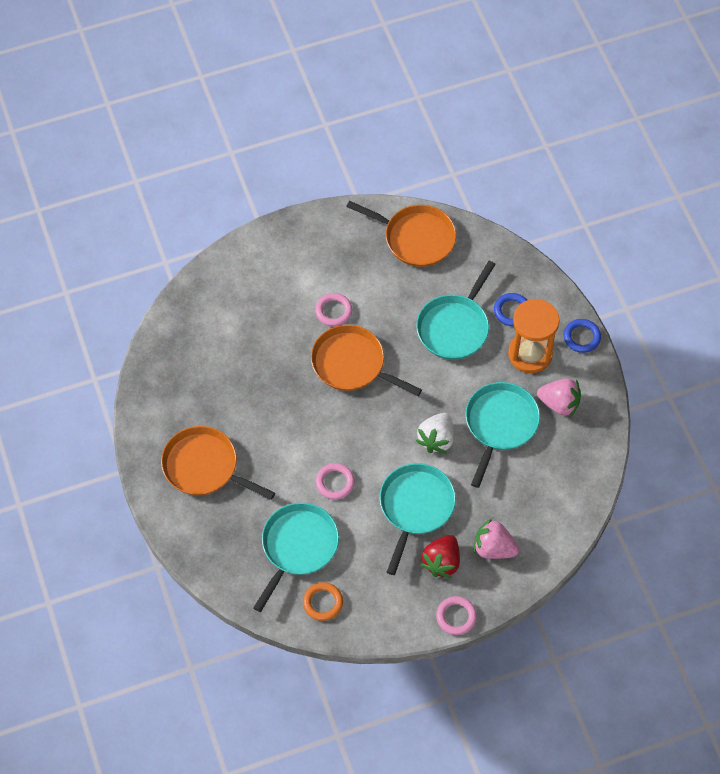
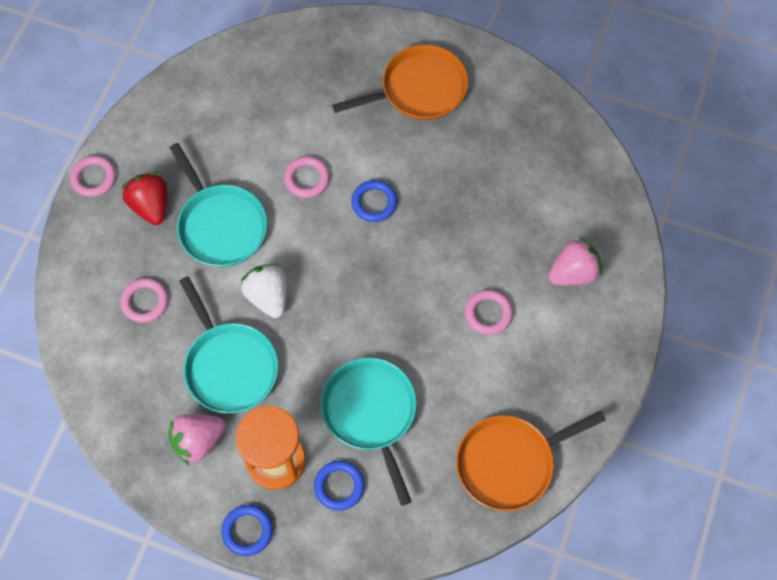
camera: 130 degrees right, 5 degrees up
turquoise pan [253,503,339,612] -> none
orange ring [303,582,343,621] -> none
orange pan [311,325,422,396] -> none
pink strawberry [474,519,519,559] -> pink strawberry moved to [549,237,602,286]
none -> pink ring [120,278,168,323]
none -> blue ring [351,180,397,222]

